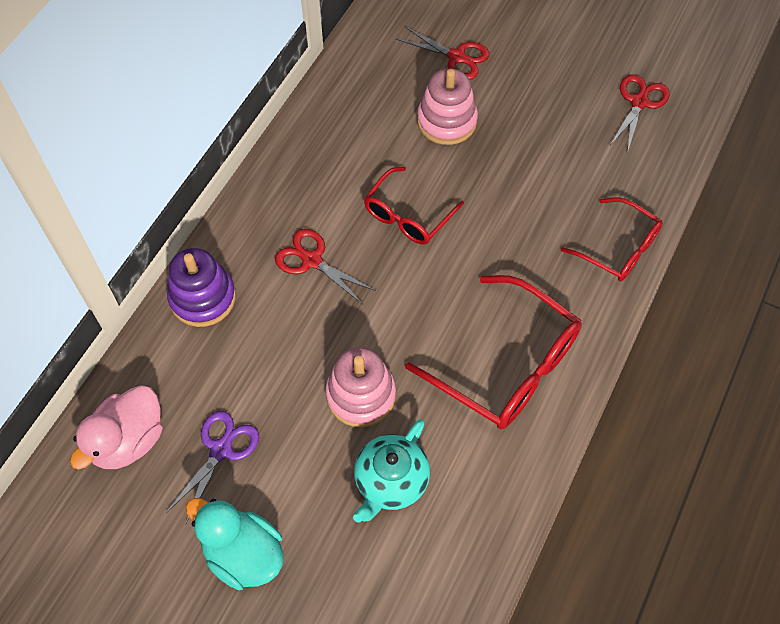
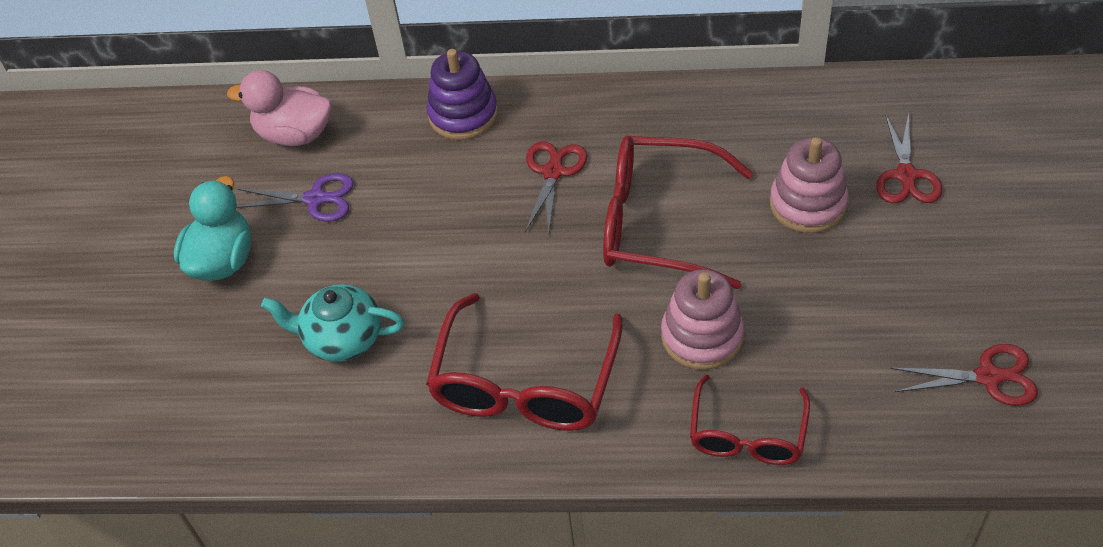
camera: 70 degrees right, 10 degrees down
pink stacking toy [325,347,396,427] -> pink stacking toy moved to [661,269,744,370]
red glasses [364,167,464,245] -> red glasses [603,135,753,289], size x1.63

